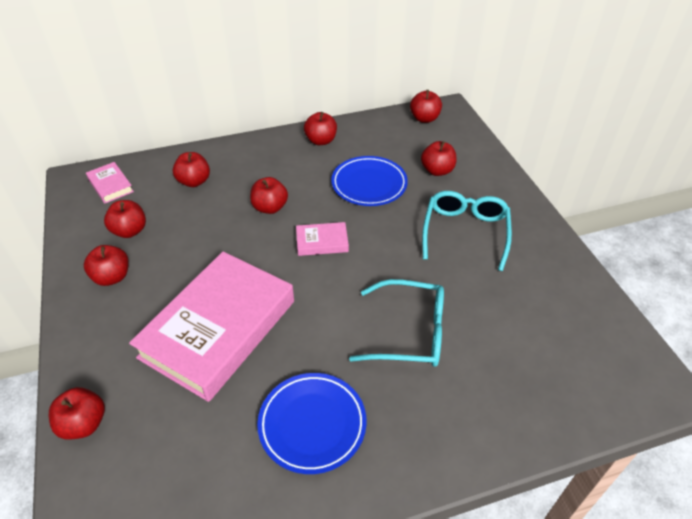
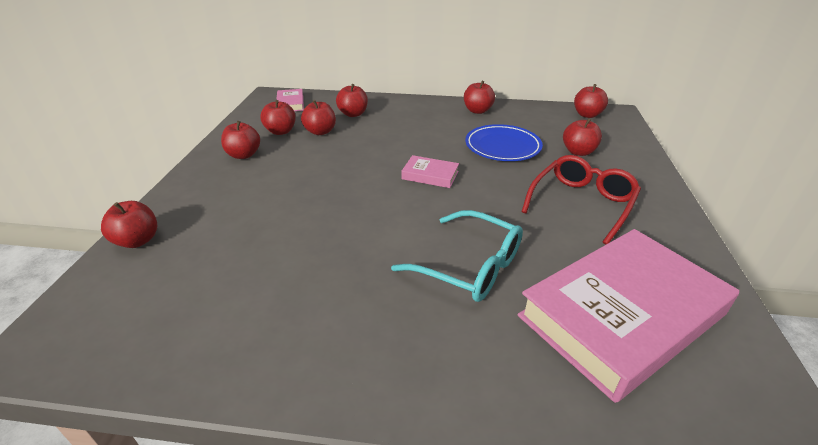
camera: 25 degrees right, 10 degrees down
pink book [129,251,294,402] -> pink book moved to [518,229,739,403]
red apple [250,177,288,214] -> red apple moved to [301,100,336,135]
blue plate [257,373,367,474] -> none
turquoise glasses [422,191,512,271] -> red glasses [521,155,641,244]

